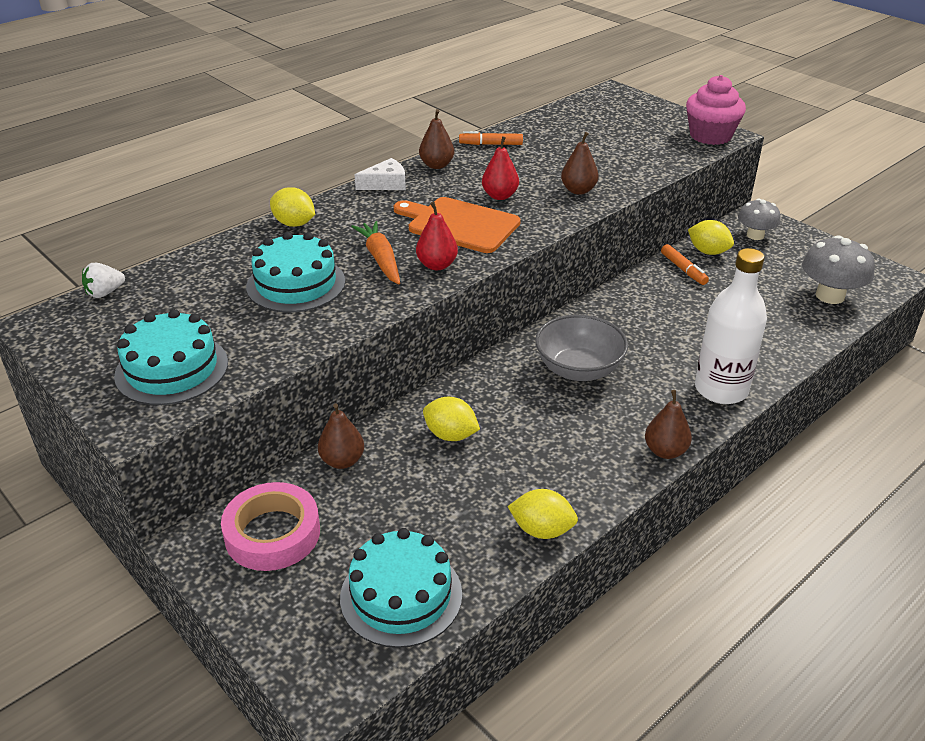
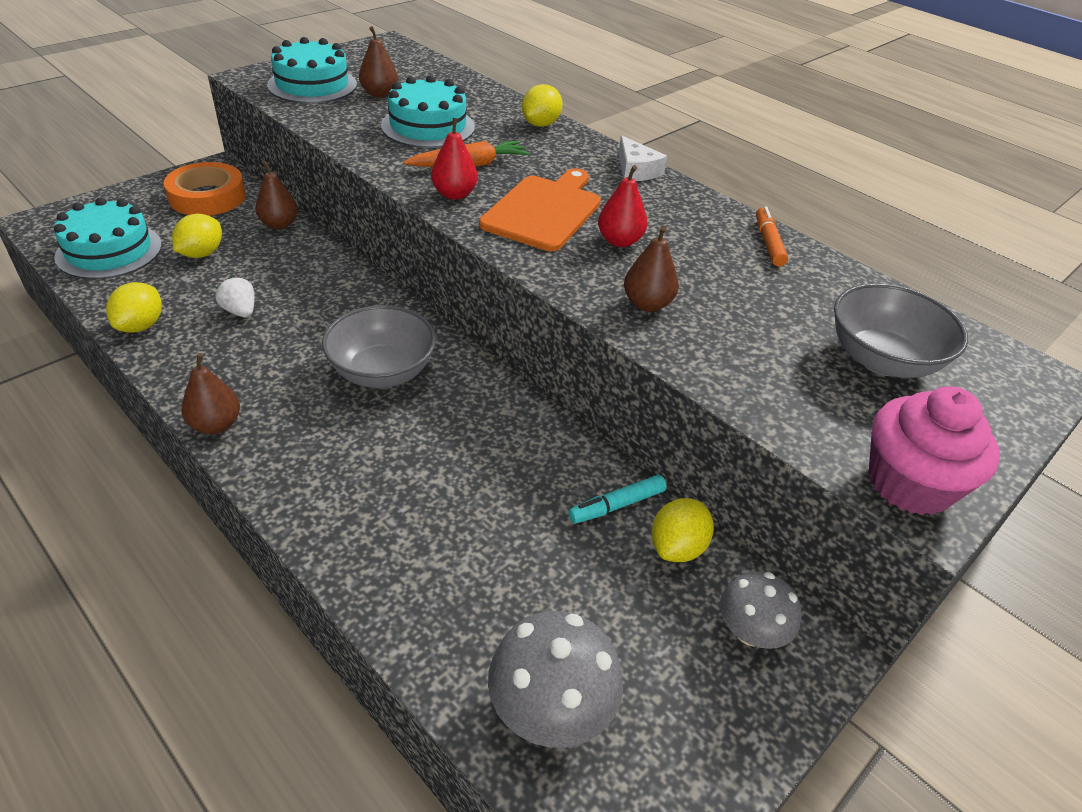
camera: 85 degrees right, 5 degrees up
white strawberry [82,263,125,298] -> white strawberry moved to [216,277,255,318]
pink tape [221,482,320,571] -> orange tape [164,162,246,216]
brown pear [419,109,454,169] -> brown pear moved to [359,26,398,98]
yellow lemon [423,397,480,441] -> yellow lemon moved to [172,214,222,258]
orange marker [661,244,709,285] -> turquoise marker [568,475,667,524]
white bottle [695,248,767,404] -> none
none -> grey bowl [834,283,968,378]

